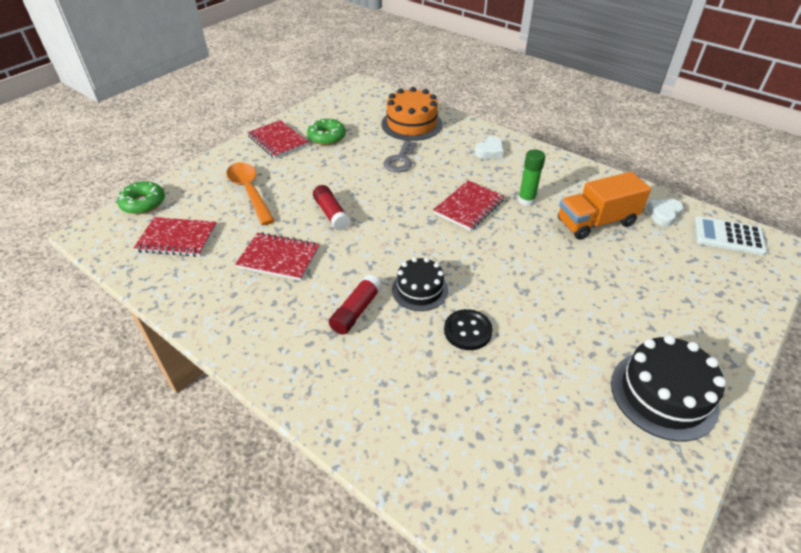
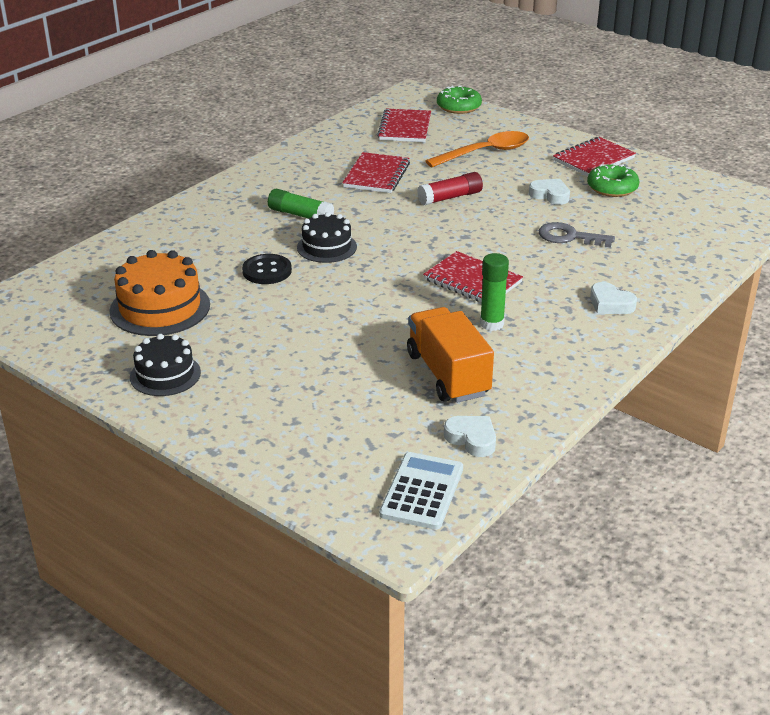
camera: 90 degrees right, 10 degrees down
red glue stick [329,274,382,335] -> green glue stick [268,189,334,219]
orange cake [381,87,443,141] -> orange cake moved to [109,250,210,336]
black cake [611,335,726,441] -> black cake [130,334,201,396], size x0.65
none -> white heart [529,179,570,205]

